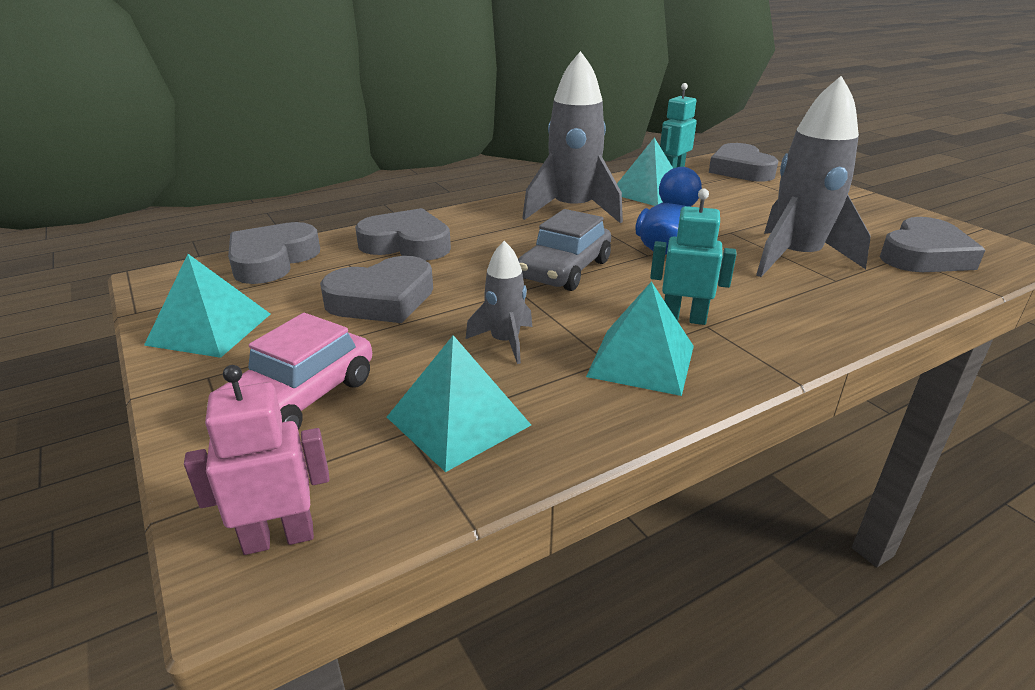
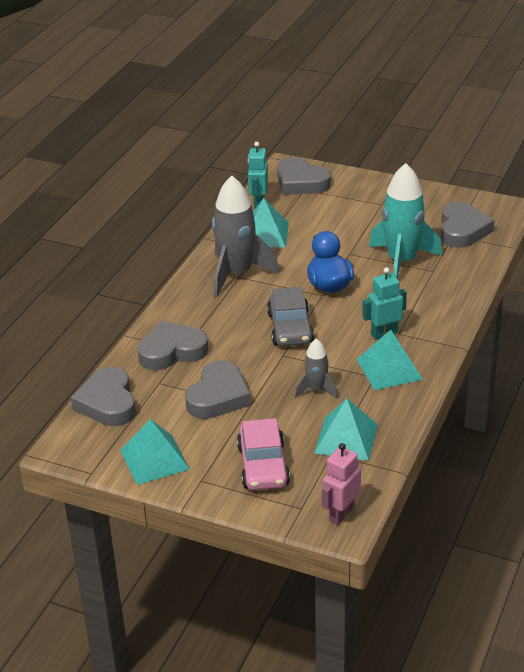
camera: 35 degrees left, 5 degrees up
grey rocket [756,76,871,277] -> turquoise rocket [369,163,442,279]

